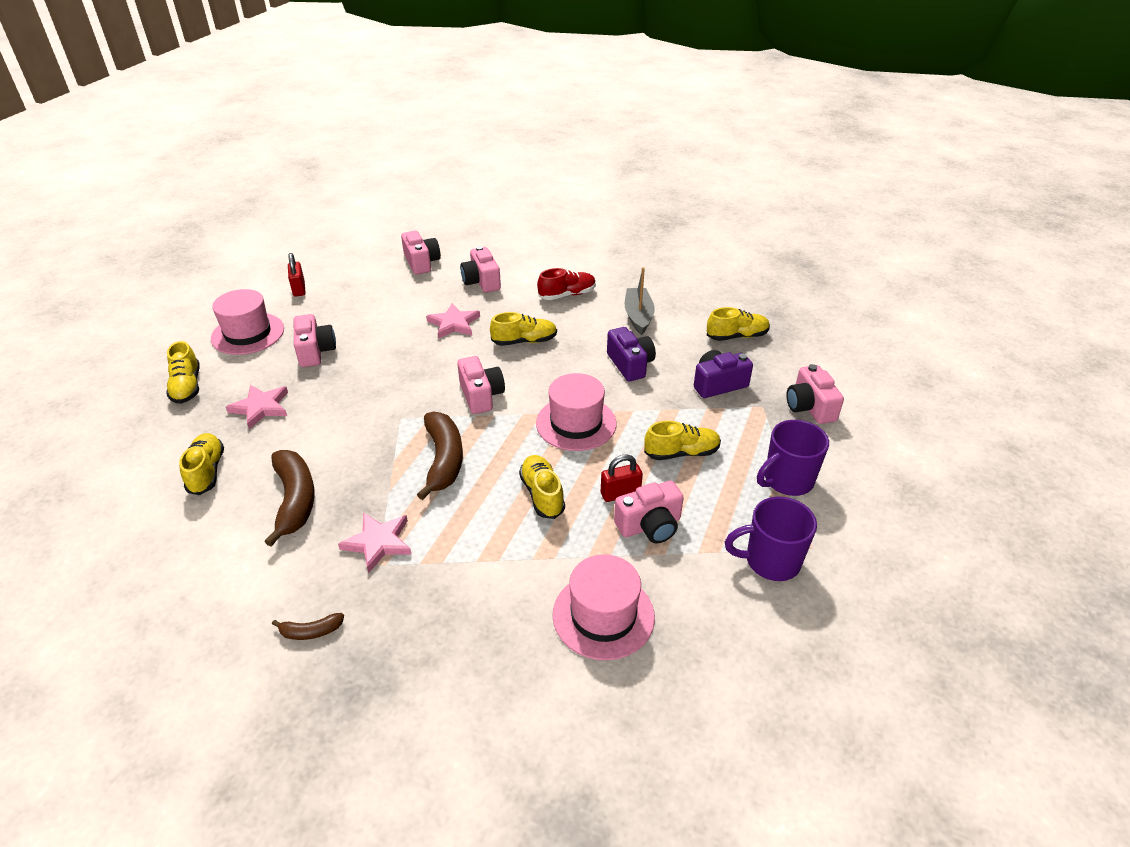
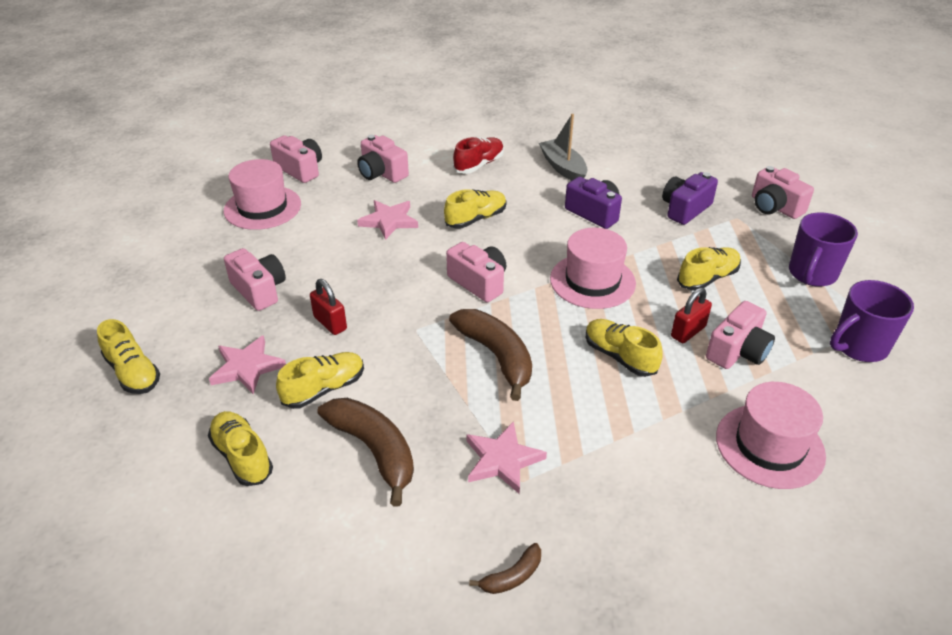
camera: 25 degrees left, 0 degrees up
pink hat [211,289,284,355] -> pink hat moved to [224,159,301,230]
red padlock [288,253,306,297] -> red padlock moved to [310,279,347,335]
yellow shoe [707,307,770,341] -> yellow shoe moved to [276,352,364,409]

